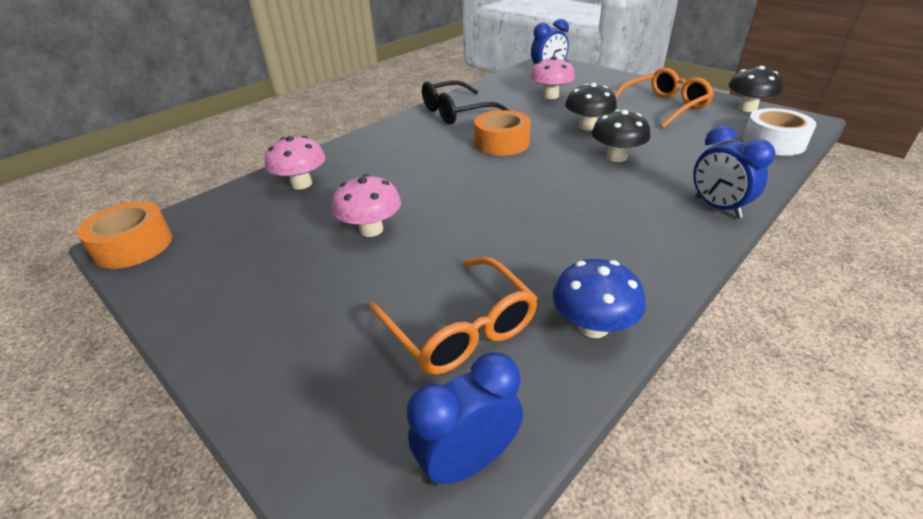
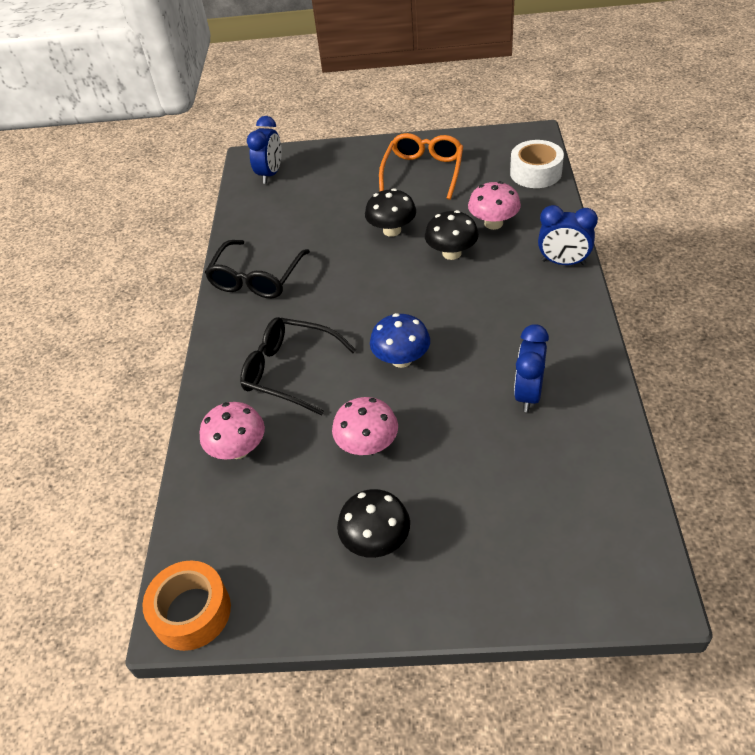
camera: 40 degrees left, 10 degrees up
orange glasses [369,256,538,375] -> none
blue clock [407,352,523,486] -> blue clock moved to [514,324,549,412]
orange tape [475,110,531,156] -> none
pink mushroom [530,56,575,99] -> pink mushroom moved to [468,181,521,230]
blue mushroom [553,259,646,338] -> blue mushroom moved to [370,313,430,368]
black mushroom [728,66,783,112] -> black mushroom moved to [337,489,410,558]
none -> black glasses [240,317,356,416]

